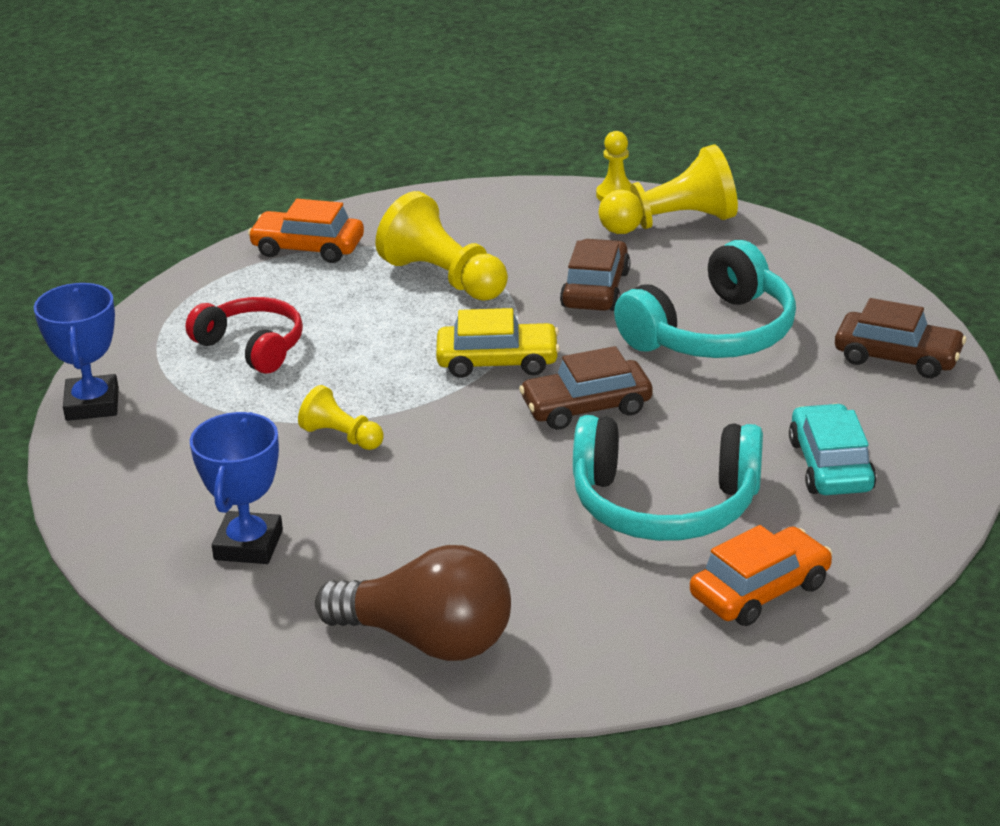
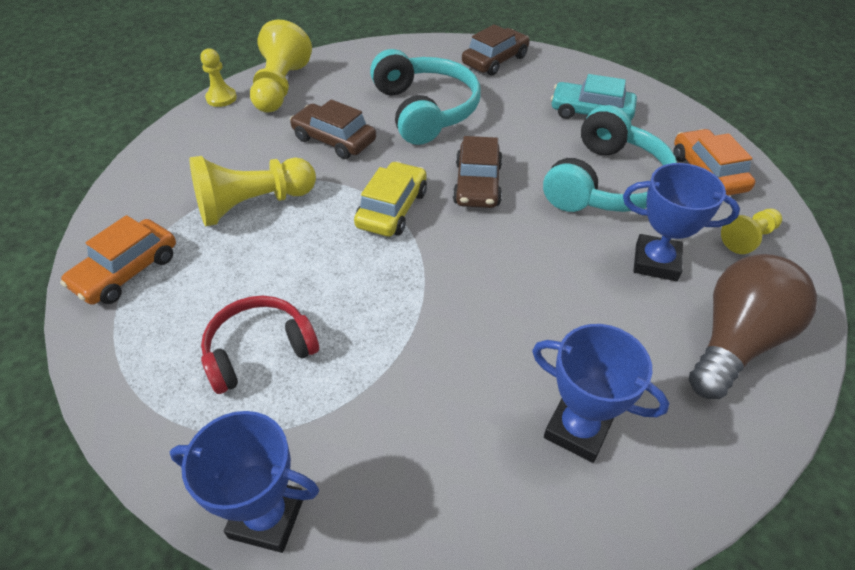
camera: 70 degrees left, 15 degrees up
yellow pawn [298,385,384,450] -> yellow pawn moved to [721,209,782,254]
none -> blue trophy [623,163,740,281]

